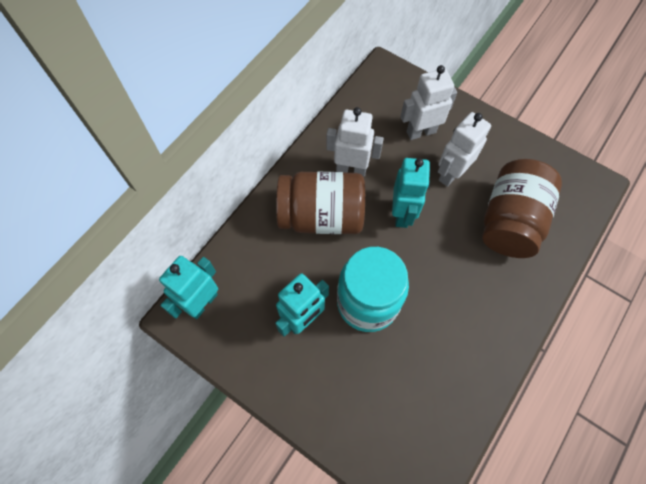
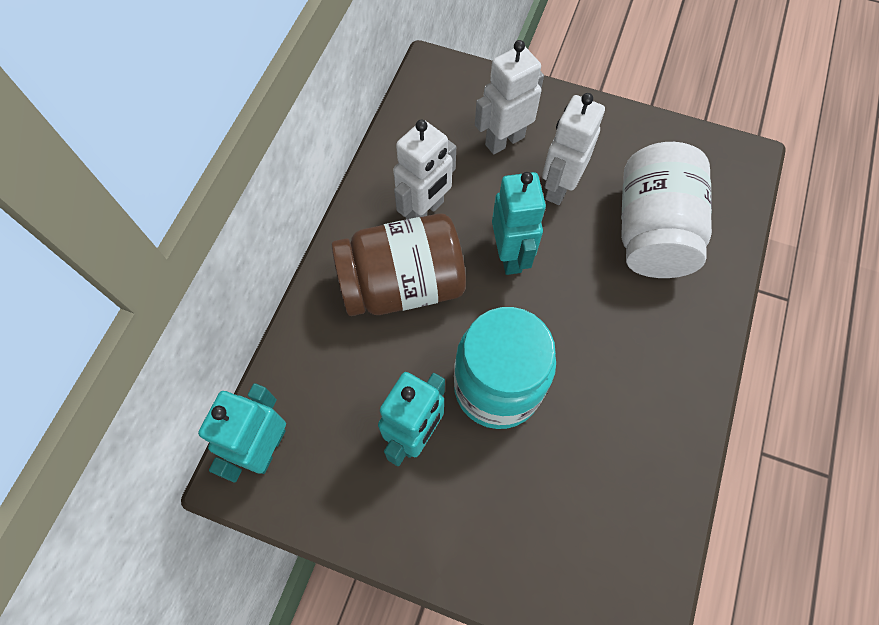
camera: 15 degrees left, 0 degrees up
white robot [326,107,384,176] -> white robot turned 135 degrees clockwise [393,120,456,219]
brown jar [482,159,562,258] -> white jar [621,142,712,278]

